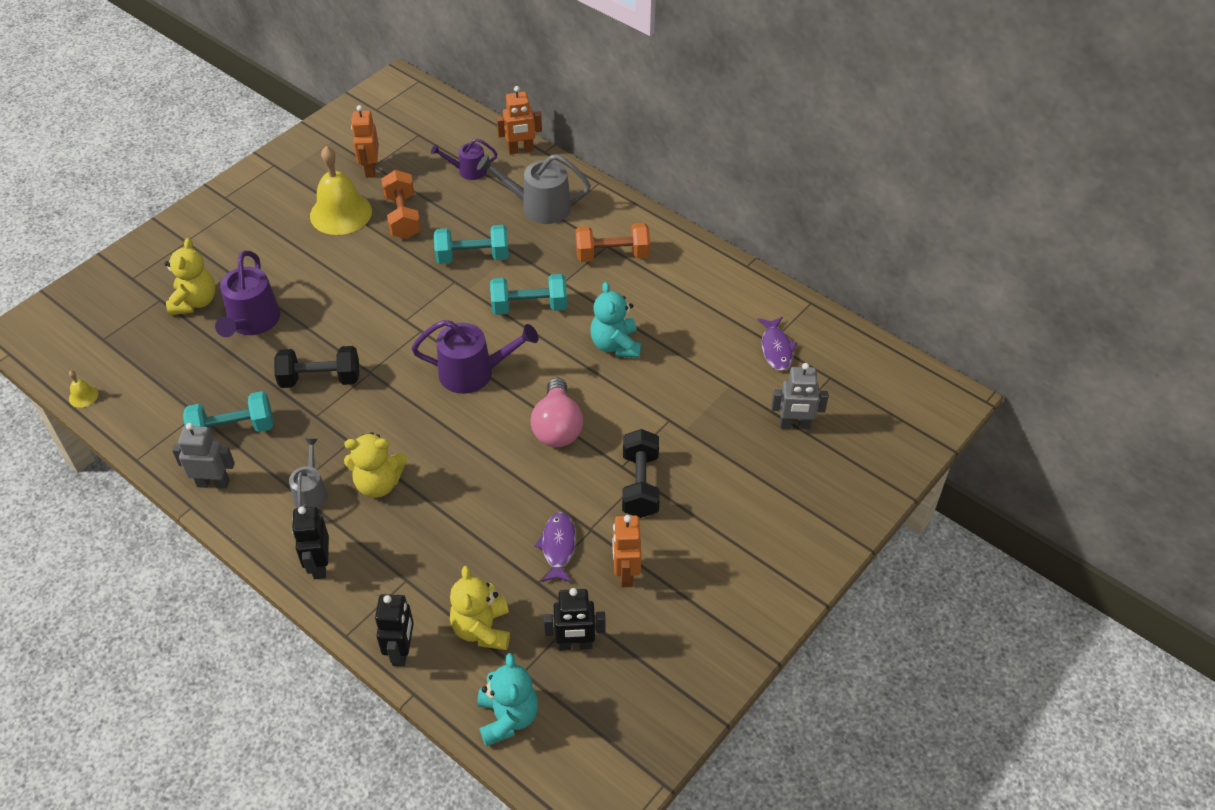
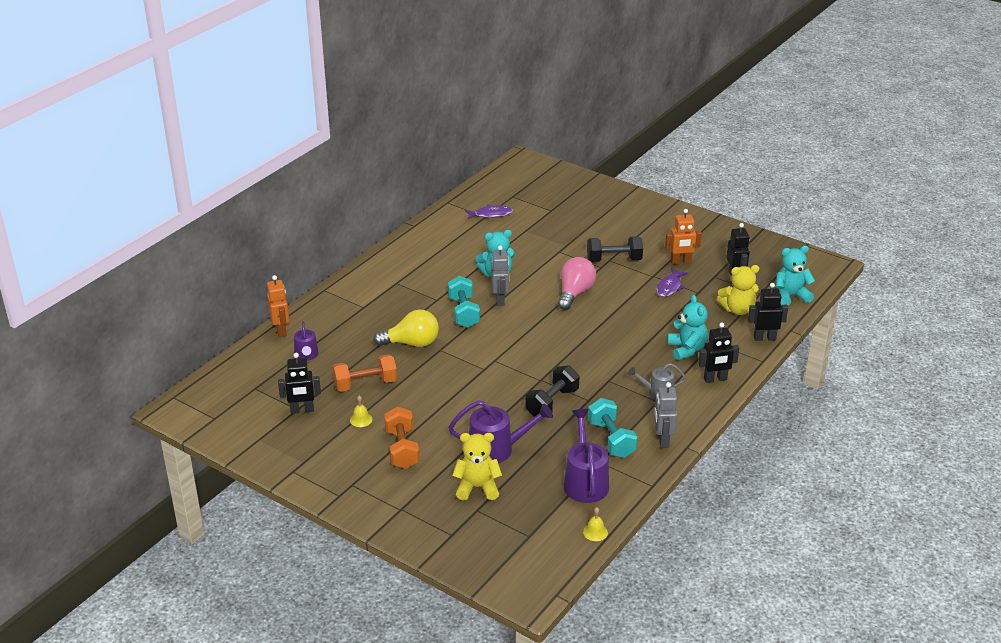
camera: 95 degrees left, 15 degrees down
black dumbbell [274,346,359,388] -> black dumbbell turned 45 degrees clockwise [525,365,580,418]
yellow bell [310,146,372,235] -> yellow bell [350,396,373,427], size x0.41
yellow teddy bear [344,432,407,498] -> none
orange robot [351,105,379,178] -> black robot [278,353,321,414]
purple watering can [411,320,539,394] -> purple watering can moved to [564,409,609,503]
turquoise dumbbell [434,225,509,264] -> yellow light bulb [373,310,439,347]
grey watering can [477,154,591,224] -> none
pink light bulb [531,377,583,447] -> pink light bulb turned 60 degrees counterclockwise [558,257,596,310]
purple fish [535,512,576,583] -> purple fish turned 60 degrees counterclockwise [656,268,688,297]
orange dumbbell [576,223,650,262] -> orange dumbbell moved to [384,407,420,469]
grey robot [771,363,828,429] -> grey robot moved to [491,245,509,306]
none -> turquoise teddy bear [667,295,708,360]

